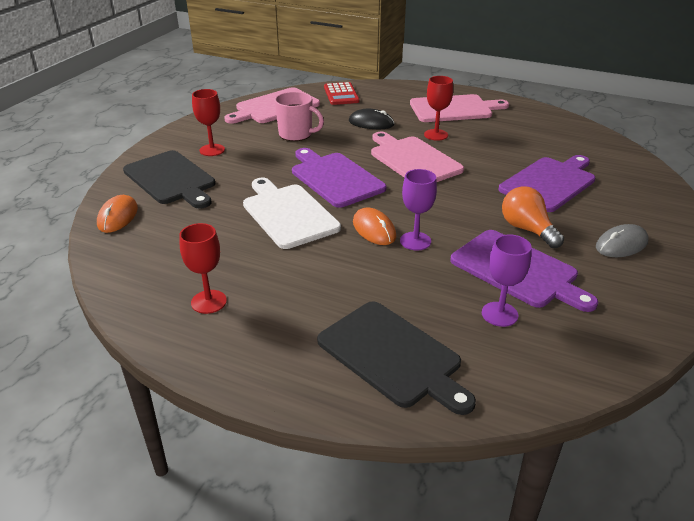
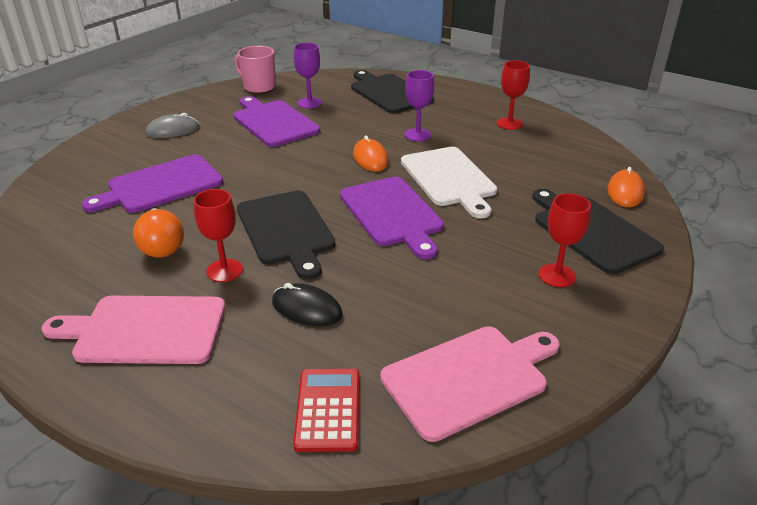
camera: 170 degrees left, 0 degrees up
pink mug [275,91,324,141] -> pink mug moved to [234,46,276,94]
pink cutting board [371,132,464,182] -> black cutting board [237,190,335,280]
purple goblet [400,169,437,251] -> purple goblet moved to [405,70,434,141]
orange light bulb [502,186,564,248] -> orange light bulb moved to [133,208,184,258]

